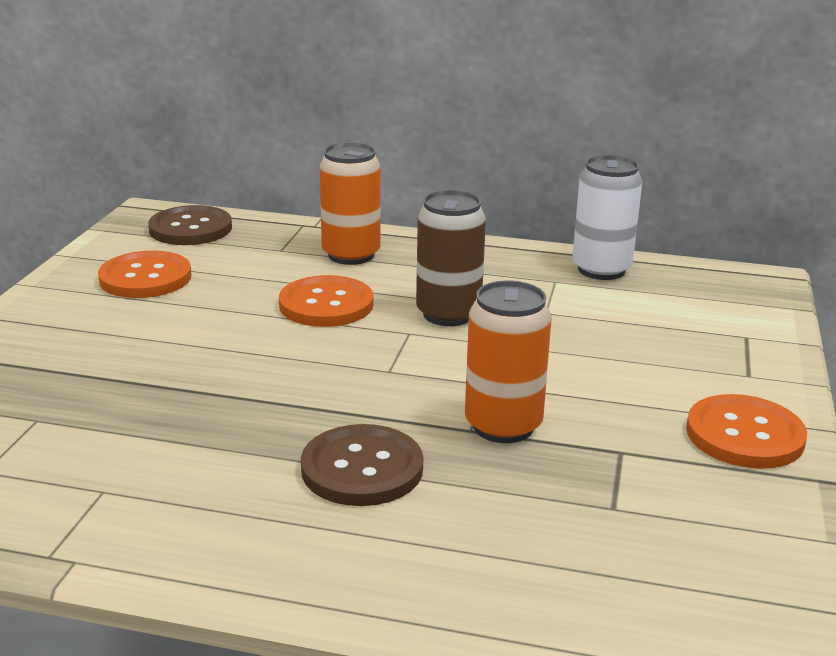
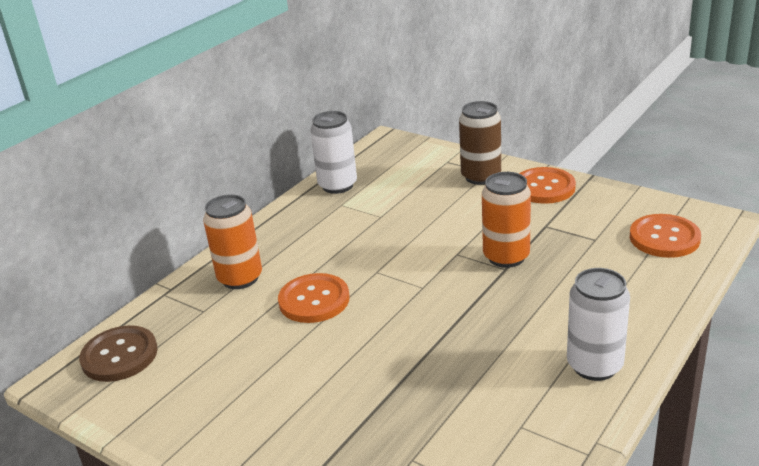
camera: 65 degrees left, 5 degrees up
orange button [98,251,192,298] -> orange button moved to [630,214,701,258]
brown button [301,424,423,506] -> none
brown can [416,190,486,326] -> brown can moved to [459,101,501,185]
none -> white can [567,268,630,381]

